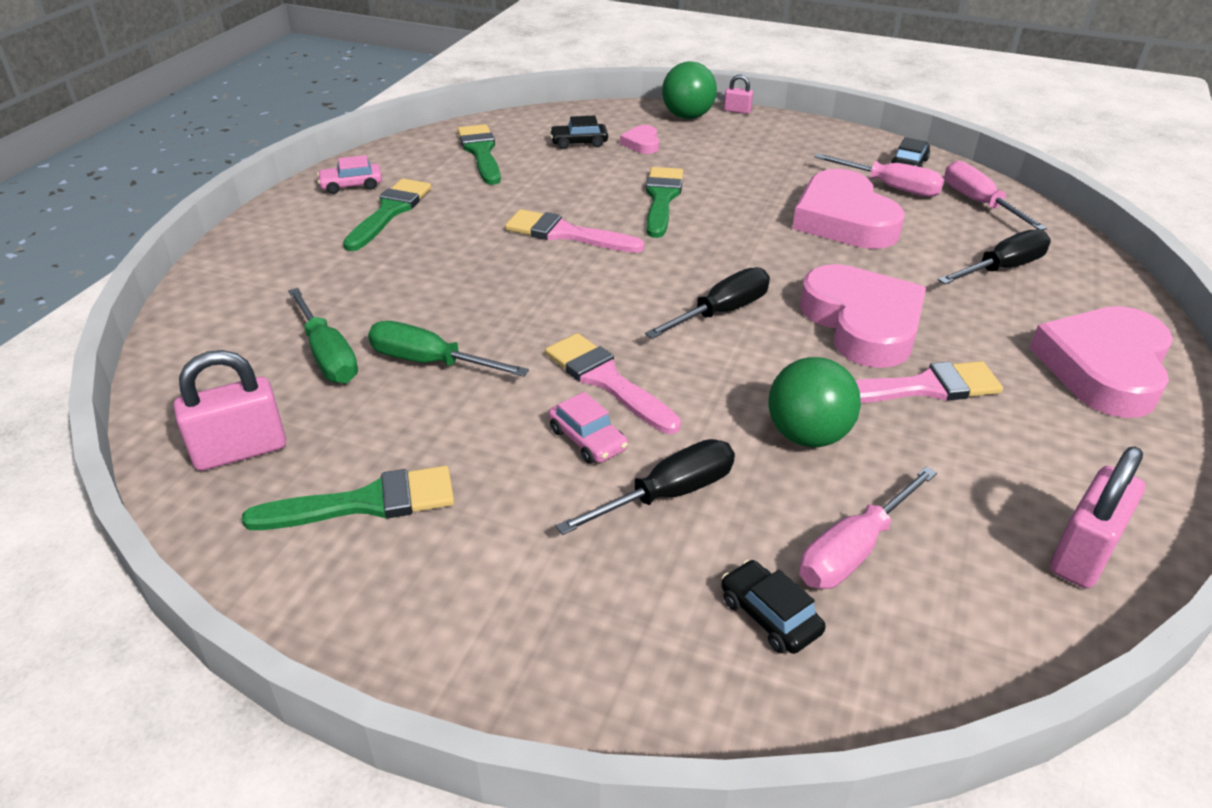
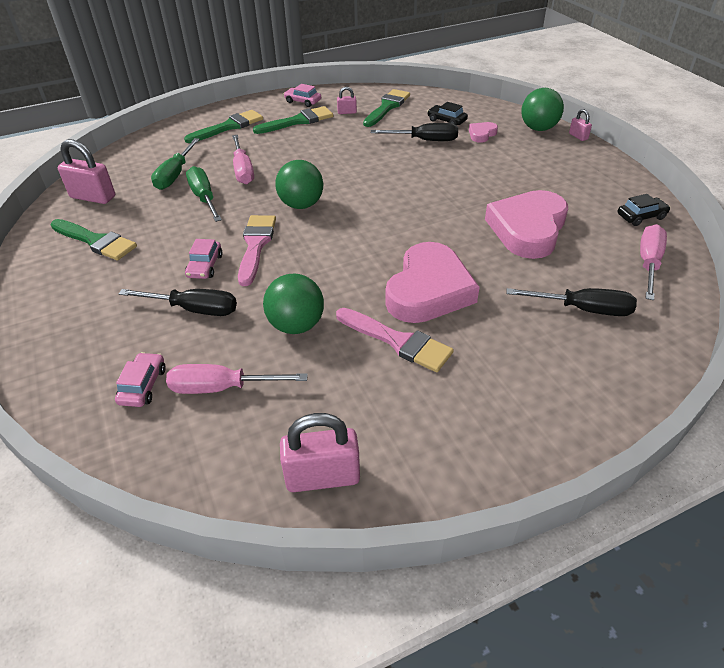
camera: 45 degrees right, 5 degrees up
pink brush [505,209,645,253] -> none
black screwdriver [645,267,770,339] -> black screwdriver moved to [371,123,458,141]
green brush [646,167,683,238] -> green brush moved to [184,110,263,143]
black car [721,560,826,654] -> pink car [115,352,166,407]
pink screwdriver [815,154,944,197] -> pink screwdriver moved to [232,135,254,184]
pink heart [1029,306,1173,418] -> none
none -> green ball [275,160,323,209]
none -> pink padlock [337,87,357,114]

